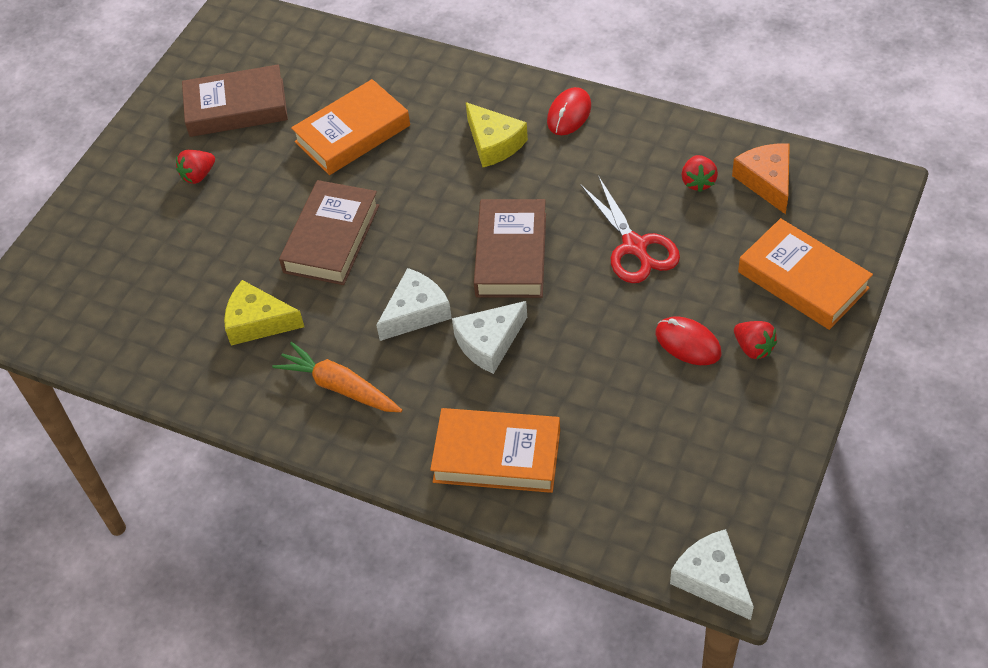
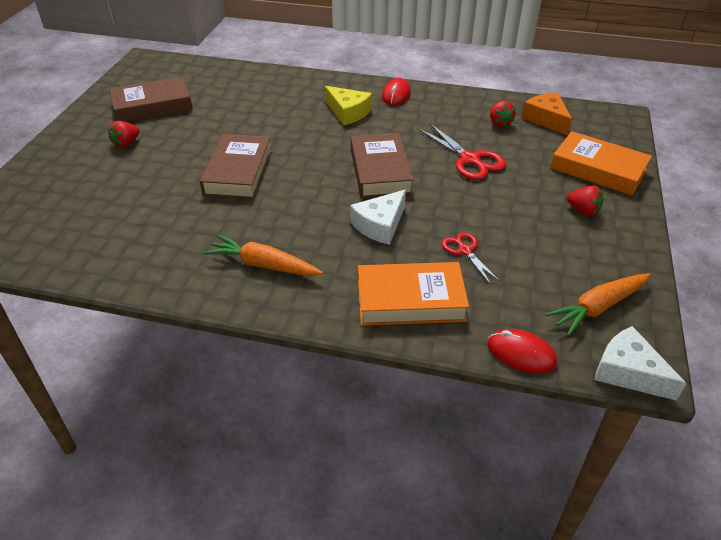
camera: 15 degrees left, 10 degrees down
yellow cheese [224,280,304,345] -> none
orange book [291,79,410,175] -> none
white cheese [376,268,452,341] -> none
red mouse [656,316,721,365] -> red mouse moved to [487,329,557,373]
none -> red scissors [442,232,500,285]
none -> orange carrot [545,273,651,336]

